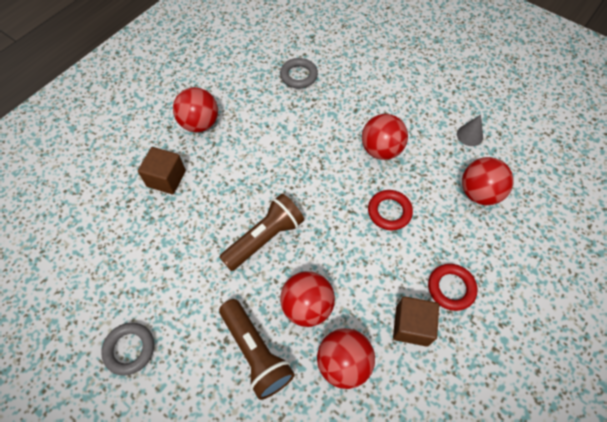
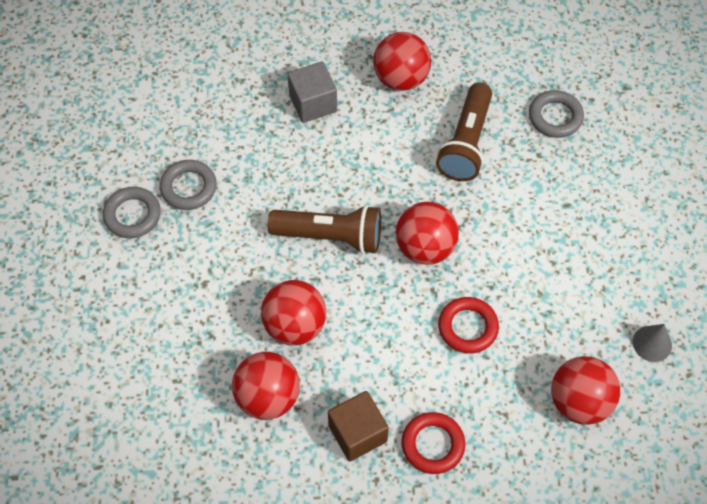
camera: 50 degrees right, 0 degrees up
brown cube [138,147,186,194] -> grey cube [287,62,337,123]
brown flashlight [219,299,295,400] -> brown flashlight moved to [436,82,492,181]
red ball [362,114,408,160] -> red ball moved to [396,202,459,265]
none -> grey ring [160,160,217,210]

